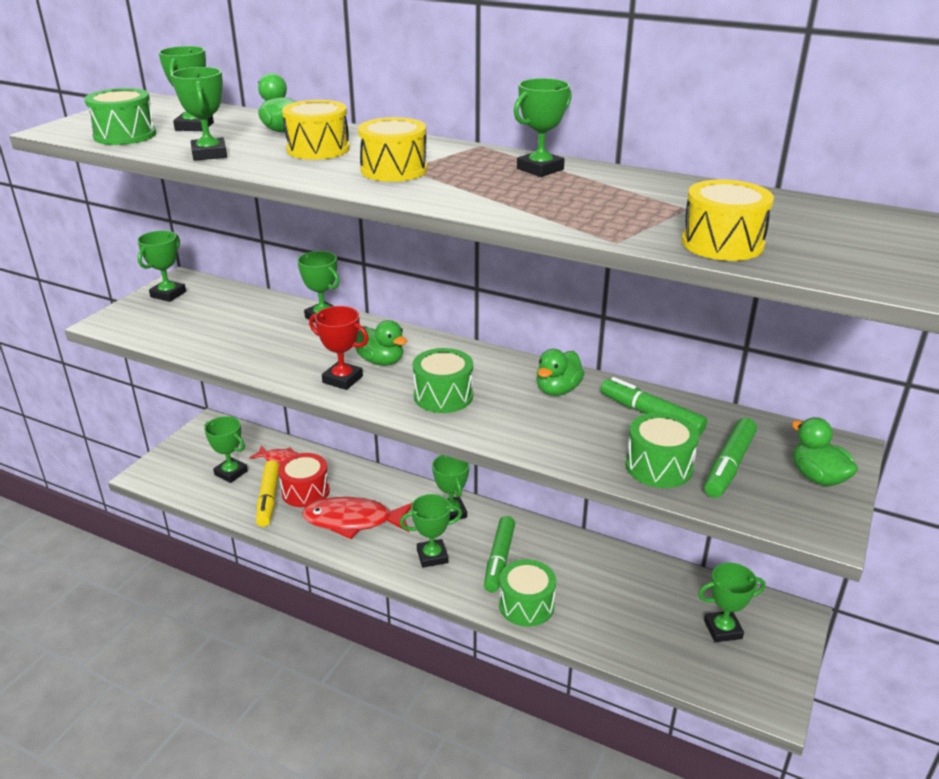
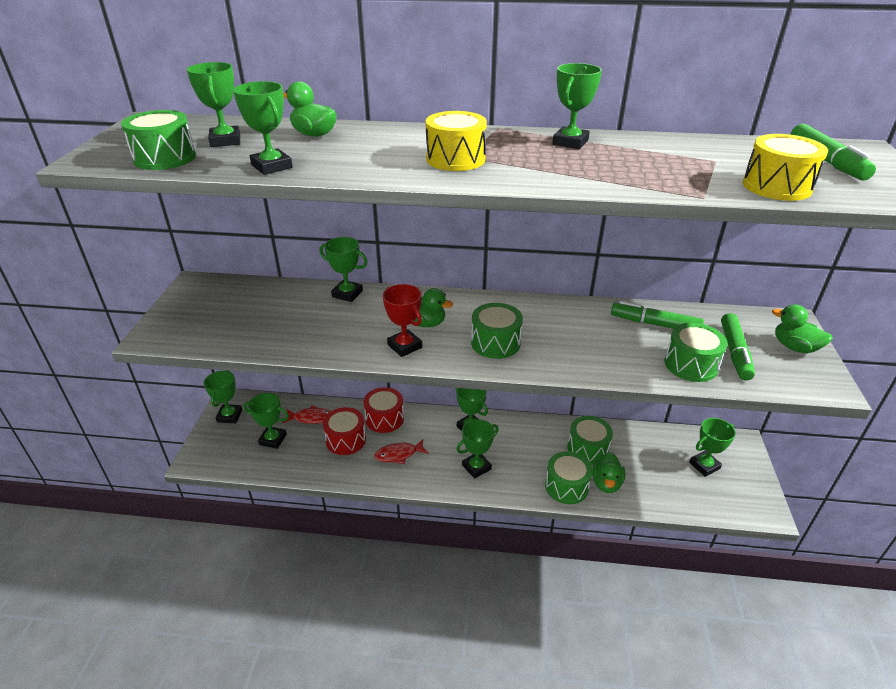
camera: 20 degrees left, 5 degrees up
green trophy [137,231,186,302] -> green trophy moved to [204,370,242,423]
yellow marker [256,460,279,527] -> none
yellow drum [282,100,350,160] -> none
red fish [302,497,413,539] -> red fish [374,439,429,464], size x0.58
red trophy [309,306,369,390] -> red trophy turned 45 degrees clockwise [383,284,422,357]
green marker [484,516,515,592] -> green marker moved to [791,124,876,180]
green duck [537,349,585,396] -> green duck moved to [592,452,625,493]
none -> red drum [363,387,404,433]
none -> green drum [567,416,613,465]

